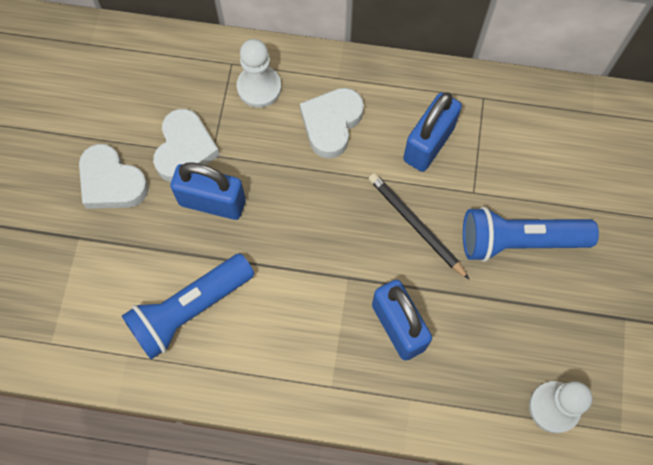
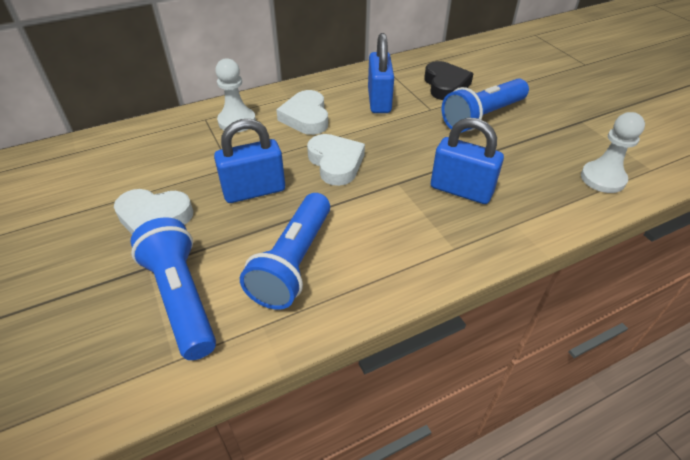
camera: 35 degrees left, 25 degrees down
white heart [153,109,220,182] -> white heart moved to [307,134,365,186]
black pencil [369,173,470,280] -> none
none -> blue flashlight [131,217,216,360]
none -> black heart [424,61,474,100]

